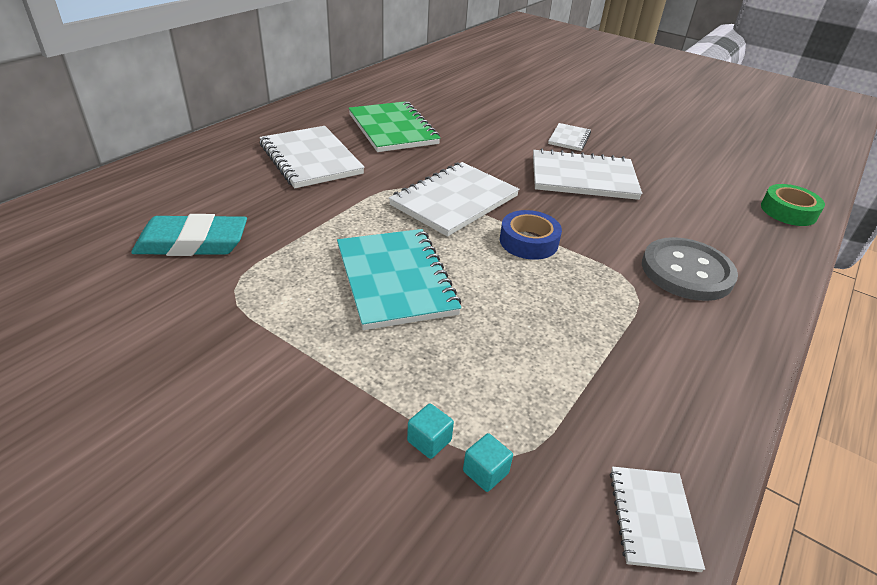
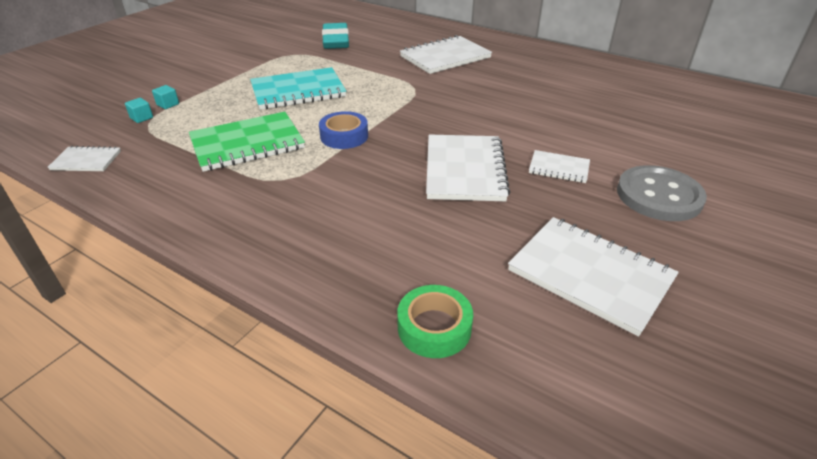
camera: 90 degrees right, 0 degrees up
green notebook [349,101,440,152] -> green notebook moved to [189,112,305,172]
white notebook [389,162,520,237] -> white notebook moved to [508,217,679,337]
grey button [642,237,738,301] -> grey button moved to [617,165,707,221]

